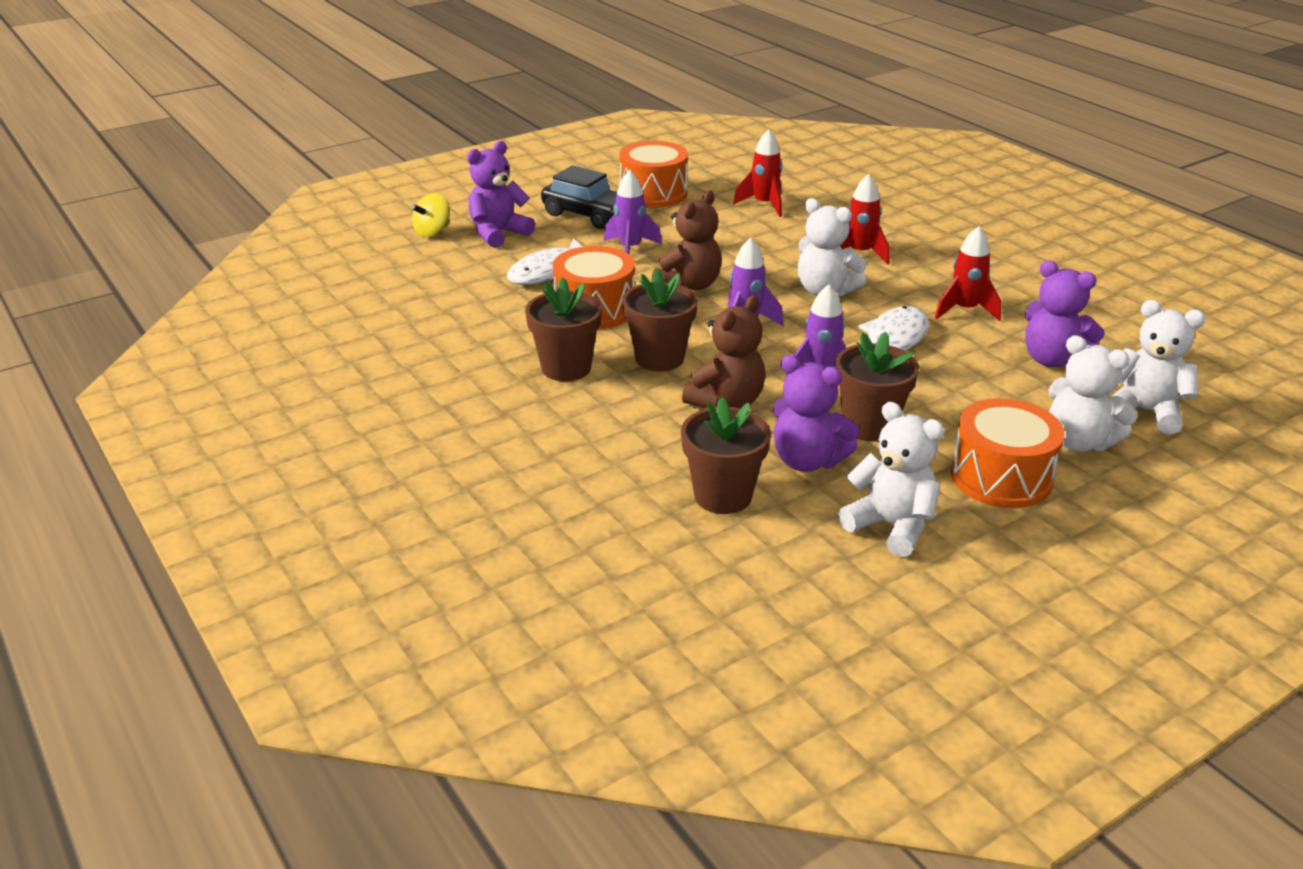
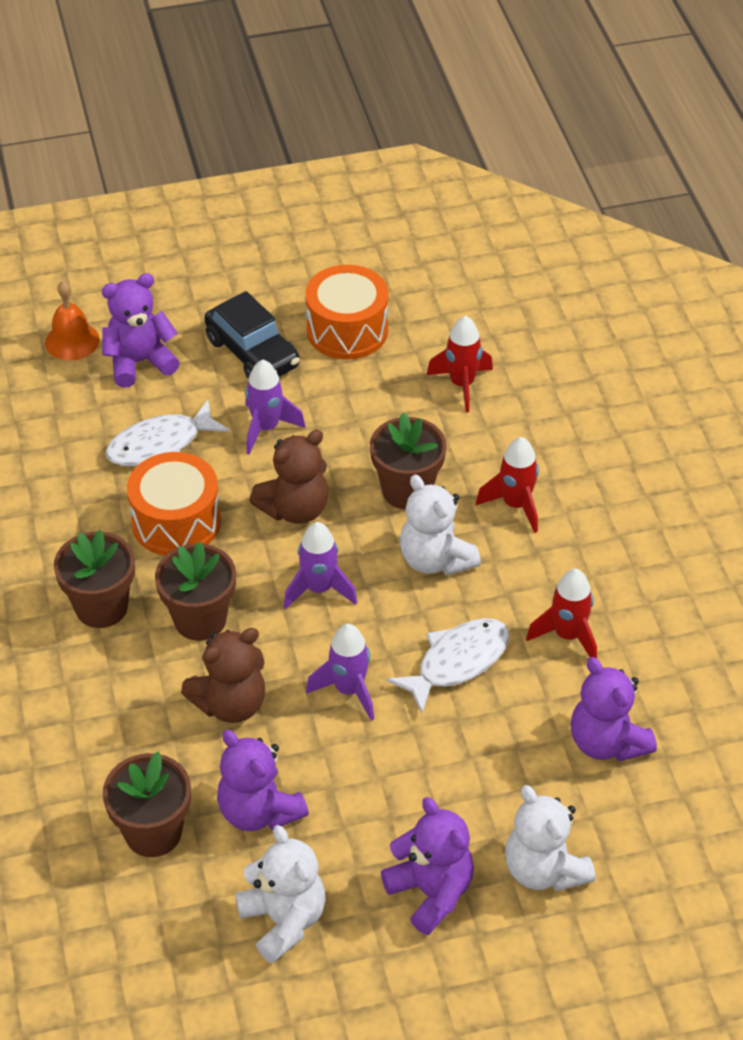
camera: 20 degrees right, 15 degrees up
yellow spinning top [411,193,449,237] -> orange bell [45,281,100,361]
brown flower pot [835,331,919,442] -> brown flower pot moved to [370,412,446,510]
orange drum [951,398,1065,508] -> purple teddy bear [381,797,474,935]
white teddy bear [1112,300,1206,434] -> none

